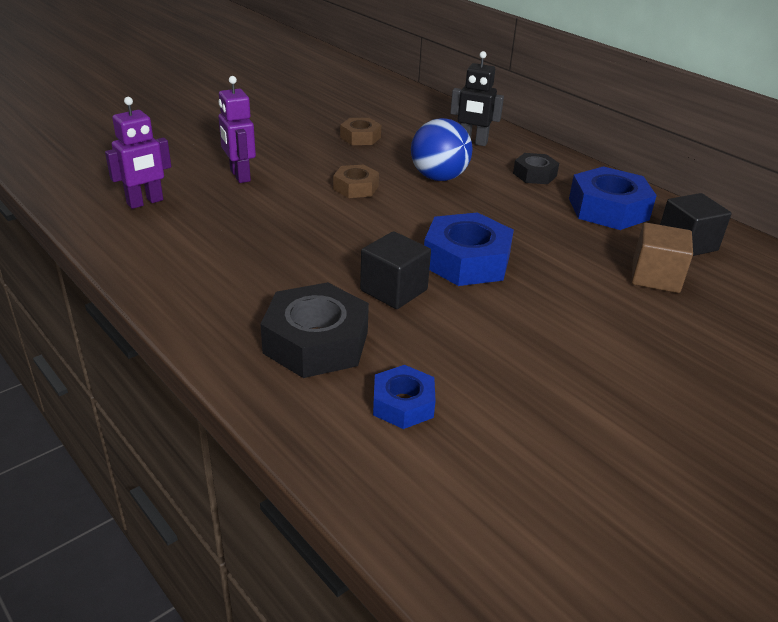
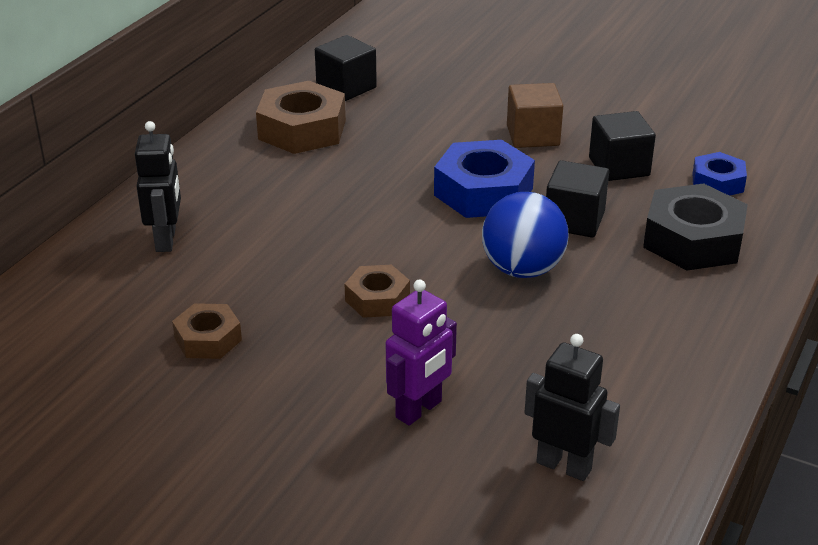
camera: 110 degrees left, 0 degrees up
purple robot [105,97,171,209] -> black robot [524,334,620,481]
blue ball [411,118,472,181] -> blue ball moved to [482,192,569,278]
black nut [513,153,559,184] -> none
blue nut [569,166,657,230] -> brown nut [256,81,346,154]
brown cube [632,223,693,293] -> brown cube moved to [507,83,563,148]
none -> black cube [589,111,656,181]

